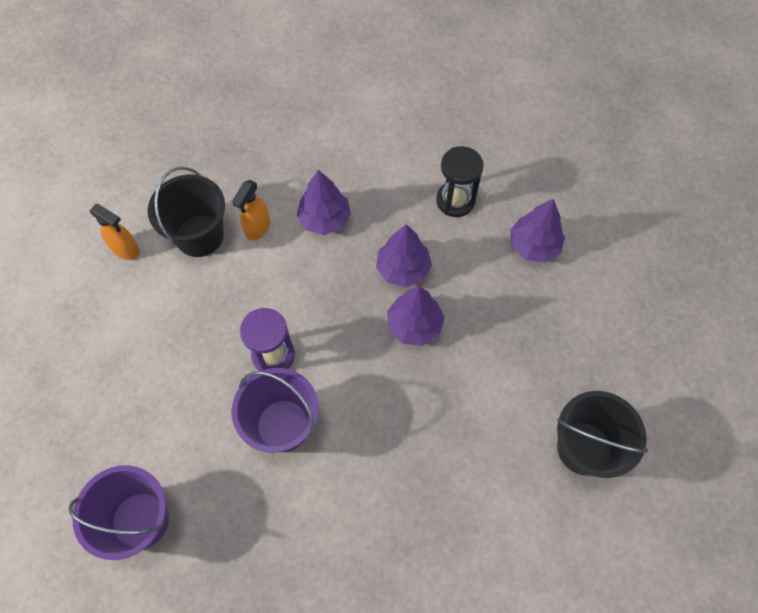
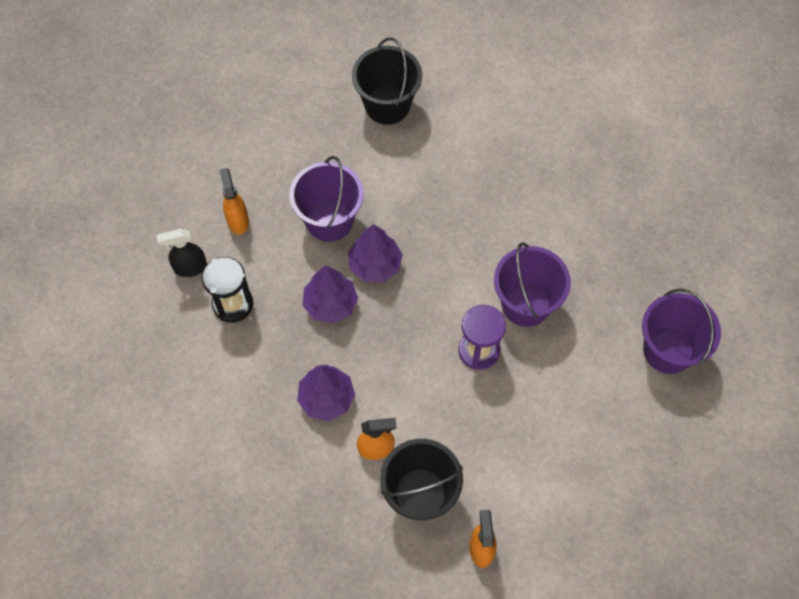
camera: 125 degrees left, 0 degrees up
purple tree [510,199,565,263] -> orange spray bottle [220,168,249,235]
none -> black spray bottle [157,229,207,277]
none -> purple bucket [289,156,363,242]

